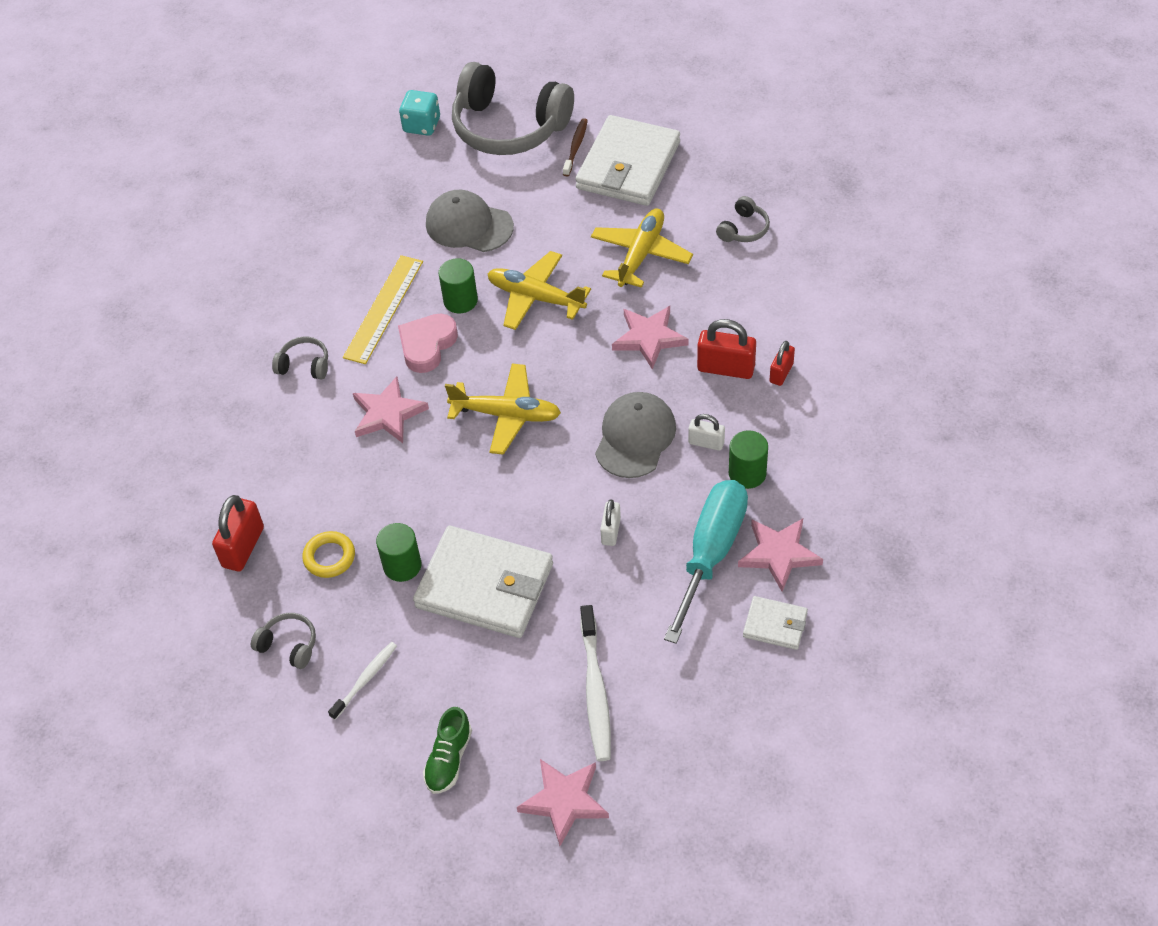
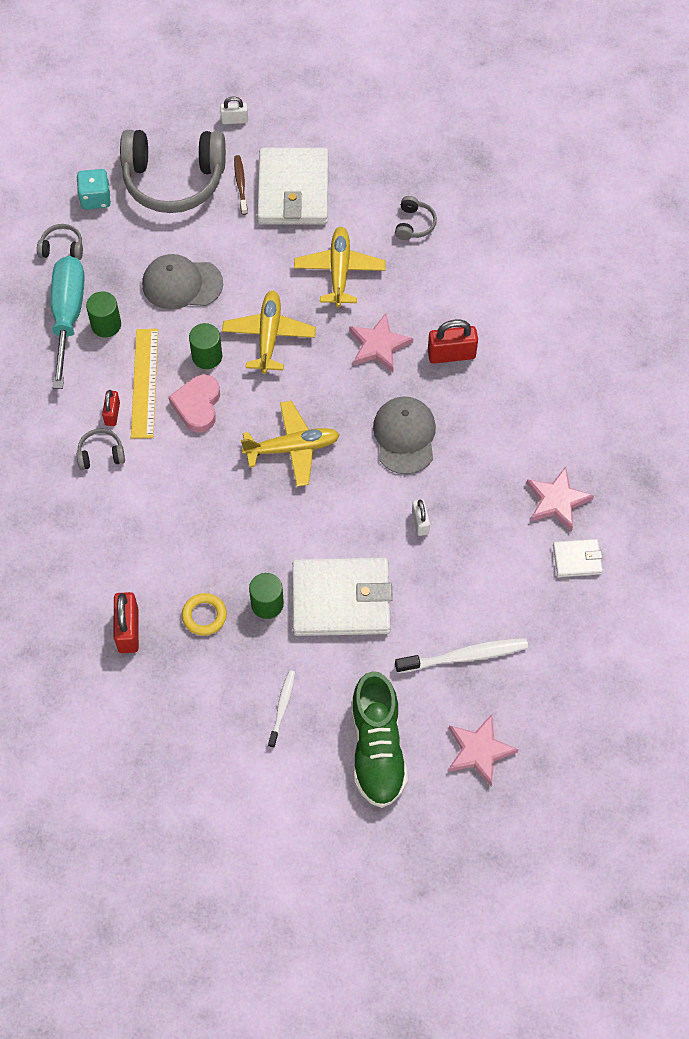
camera: 25 degrees left, 10 degrees up
grey headphones [251,613,316,669] -> grey headphones moved to [37,224,83,260]
pink star [353,377,429,443] -> none
green shoe [423,707,472,794] -> green shoe [351,671,408,808], size x1.86
yellow plane [488,251,591,330] -> yellow plane turned 90 degrees clockwise [222,291,316,374]
white toothbrush [580,605,611,761] -> white toothbrush turned 75 degrees counterclockwise [395,638,528,673]
turquoise screwdriver [664,480,748,644] -> turquoise screwdriver moved to [51,256,85,389]
white padlock [688,414,725,451] -> white padlock moved to [220,97,248,124]
green cylinder [729,430,768,489] -> green cylinder moved to [86,291,121,337]
red padlock [769,341,795,386] -> red padlock moved to [102,390,120,426]

